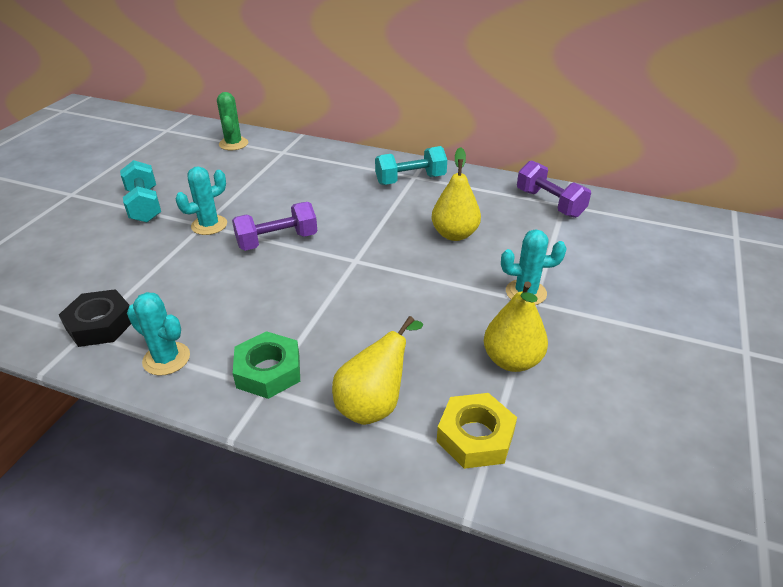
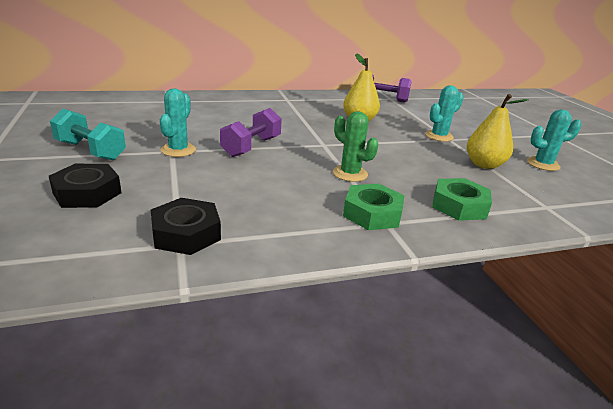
camera: 40 degrees left, 10 degrees down
turquoise cactus [127,292,190,376] -> turquoise cactus moved to [527,109,581,171]
green cactus [217,92,248,150] -> green cactus moved to [333,111,378,182]
yellow pear [332,316,423,425] -> green nut [432,178,492,221]
turquoise dumbbell [375,146,447,185] -> none
yellow nut [437,393,517,469] -> none
none -> black nut [49,164,122,208]

